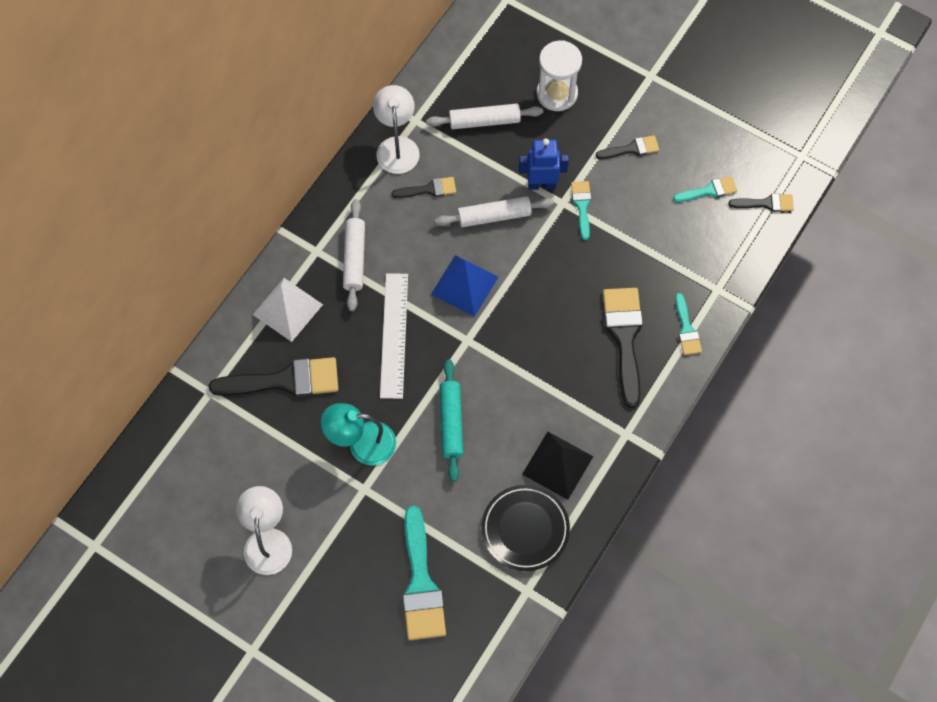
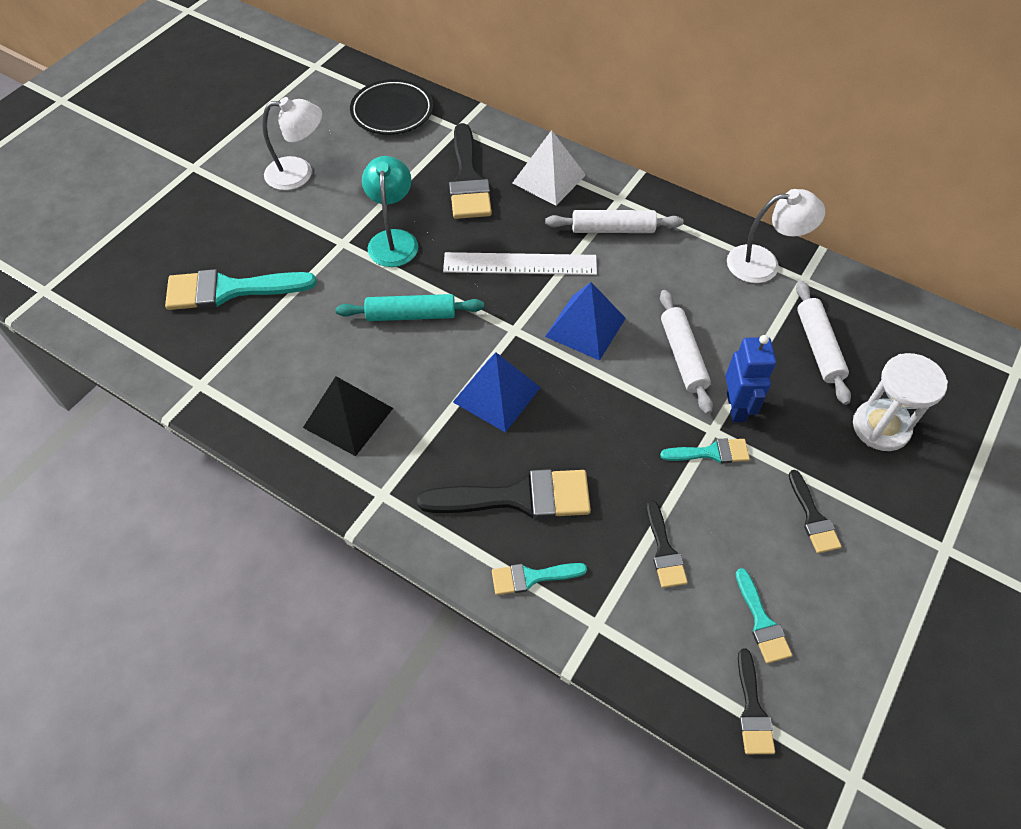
camera: 90 degrees right, 10 degrees down
black brush [392,177,456,198] -> black brush moved to [647,500,688,588]
black plate [481,485,570,571] -> black plate moved to [350,79,433,135]
none -> blue pyramid [453,352,541,433]

